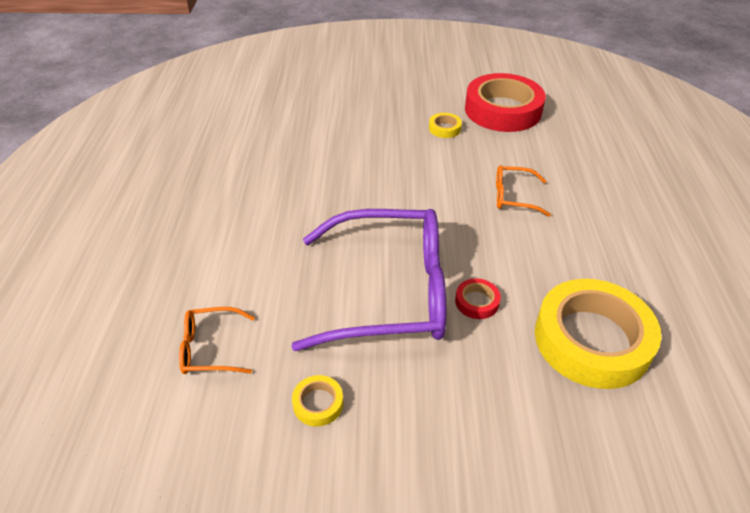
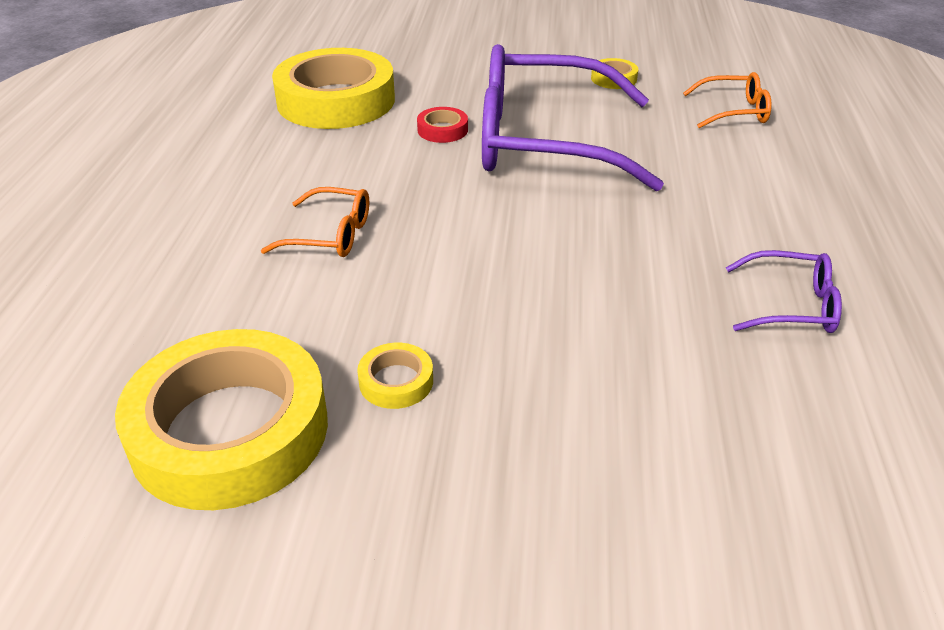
camera: 175 degrees left, 5 degrees down
red tape [465,73,546,132] -> yellow tape [115,329,328,510]
none -> purple glasses [726,250,842,333]

